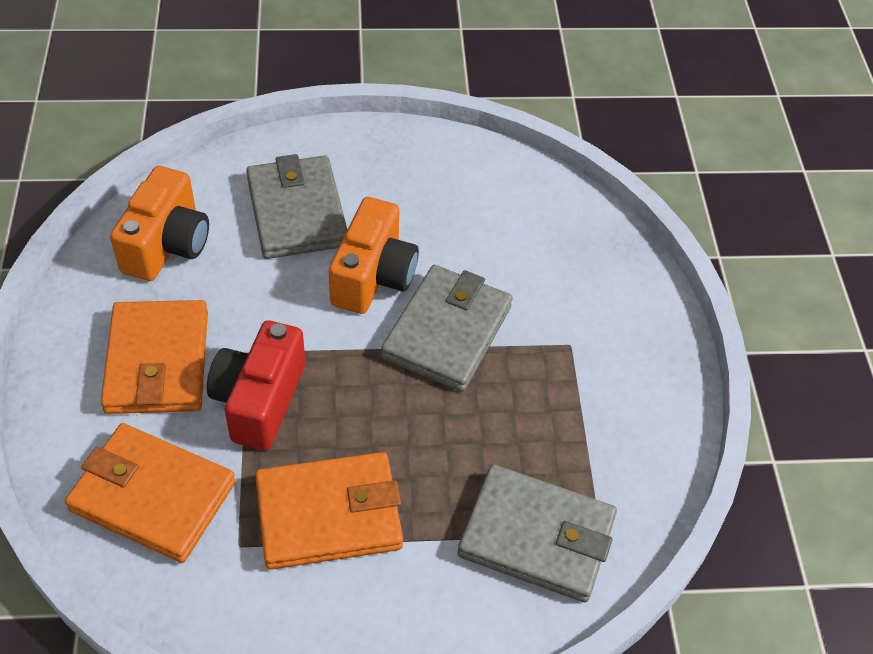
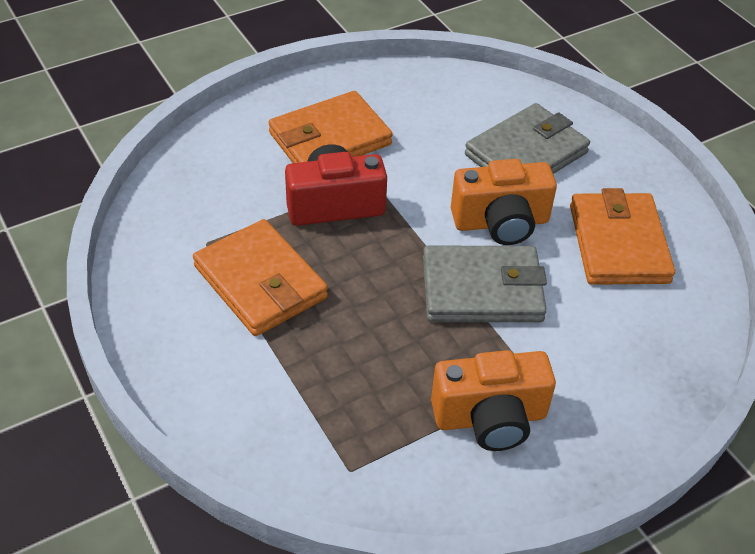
camera: 65 degrees right, 5 degrees down
orange wallet [65,423,236,563] -> orange wallet moved to [570,188,675,285]
orange camera [110,166,209,281] -> orange camera moved to [431,350,556,451]
grey wallet [457,464,617,602] -> none

